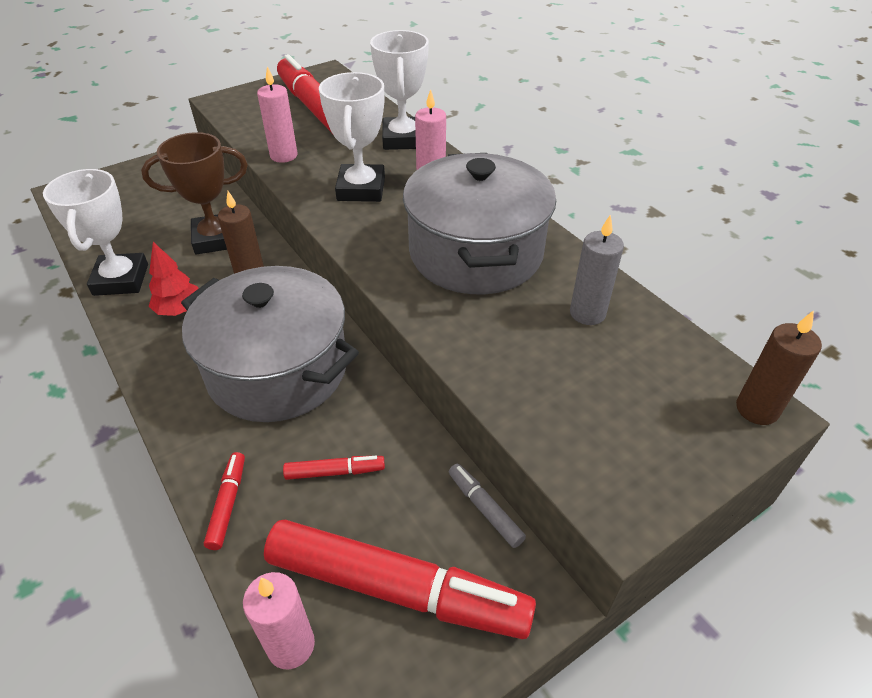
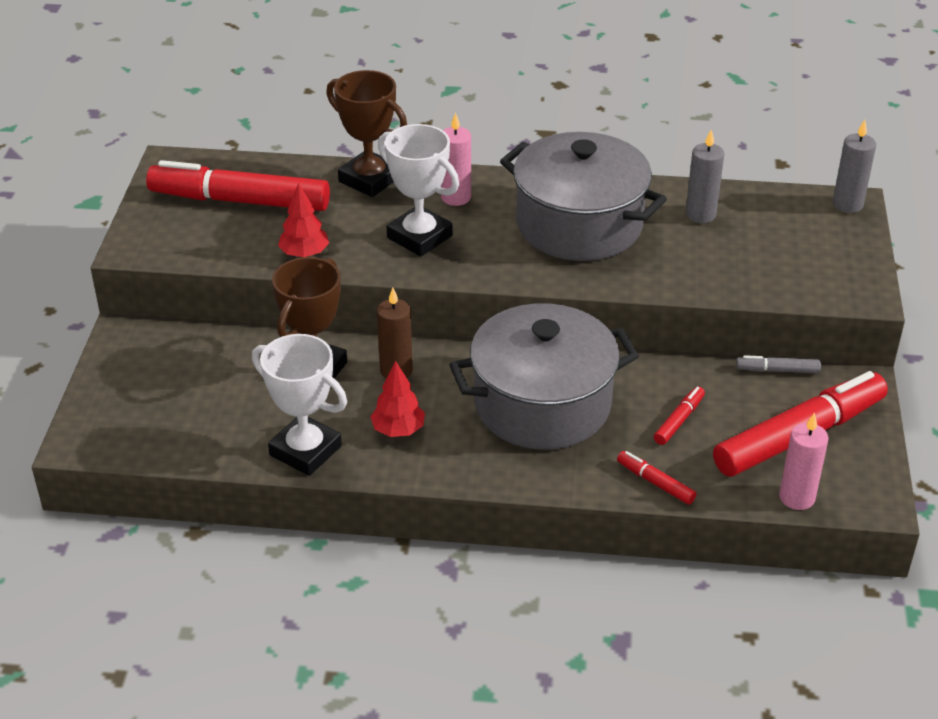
camera: 50 degrees left, 5 degrees down
pink candle [257,66,298,163] -> red tree [278,183,329,257]
white trophy [370,30,429,150] -> brown trophy [326,70,407,197]
brown candle [736,310,822,425] -> grey candle [833,120,876,213]

